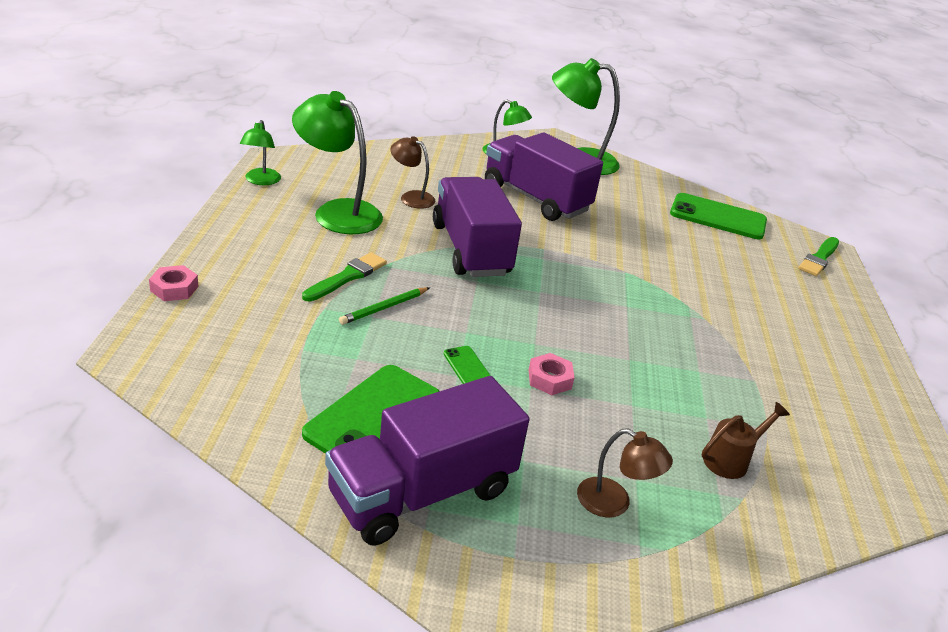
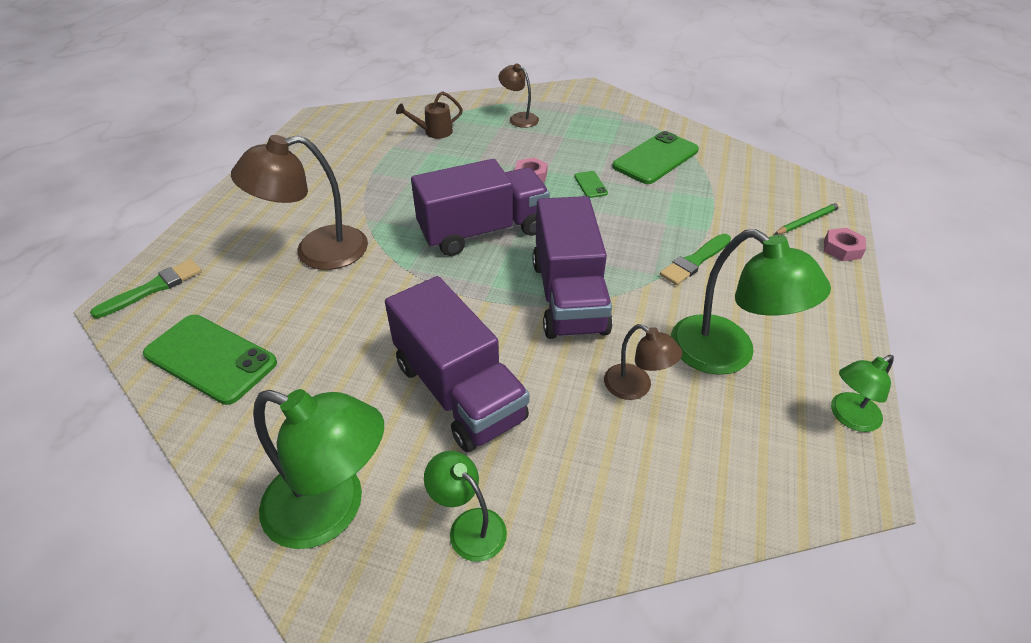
camera: 165 degrees left, 10 degrees up
green lamp [240,120,281,185] -> green lamp turned 135 degrees counterclockwise [831,355,894,432]
purple truck [325,376,530,546] -> purple truck moved to [411,159,550,256]
green pencil [339,287,430,325] -> green pencil moved to [774,202,841,234]
none -> brown lamp [231,135,368,270]

